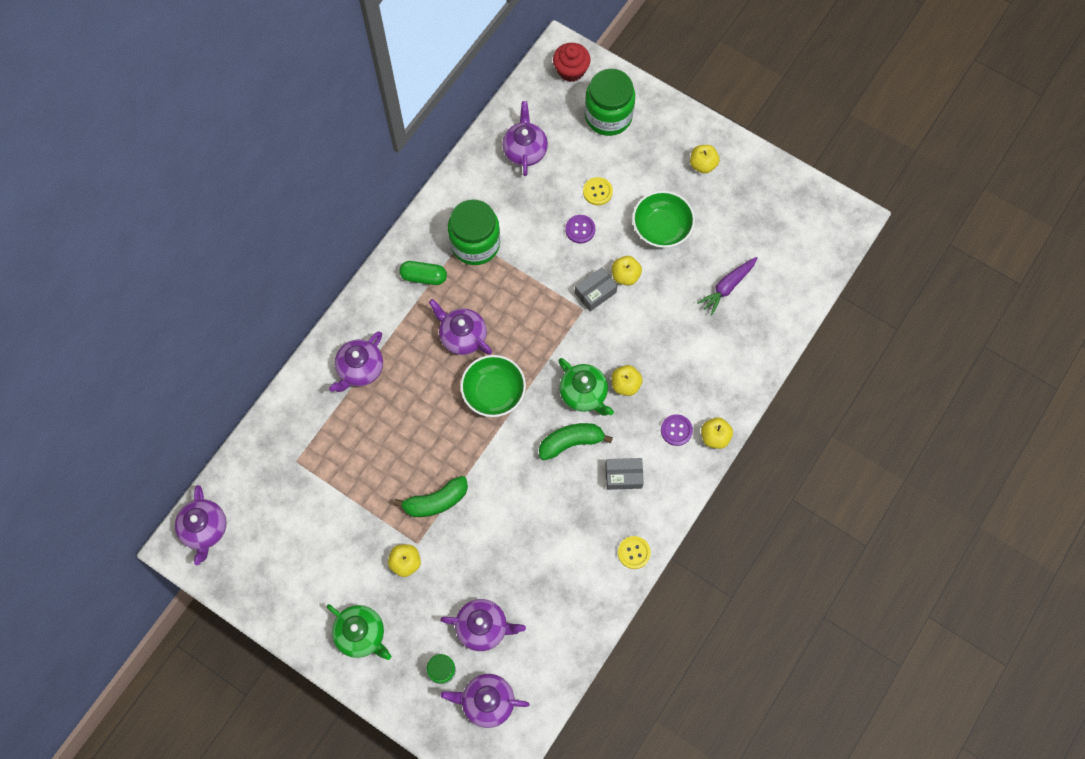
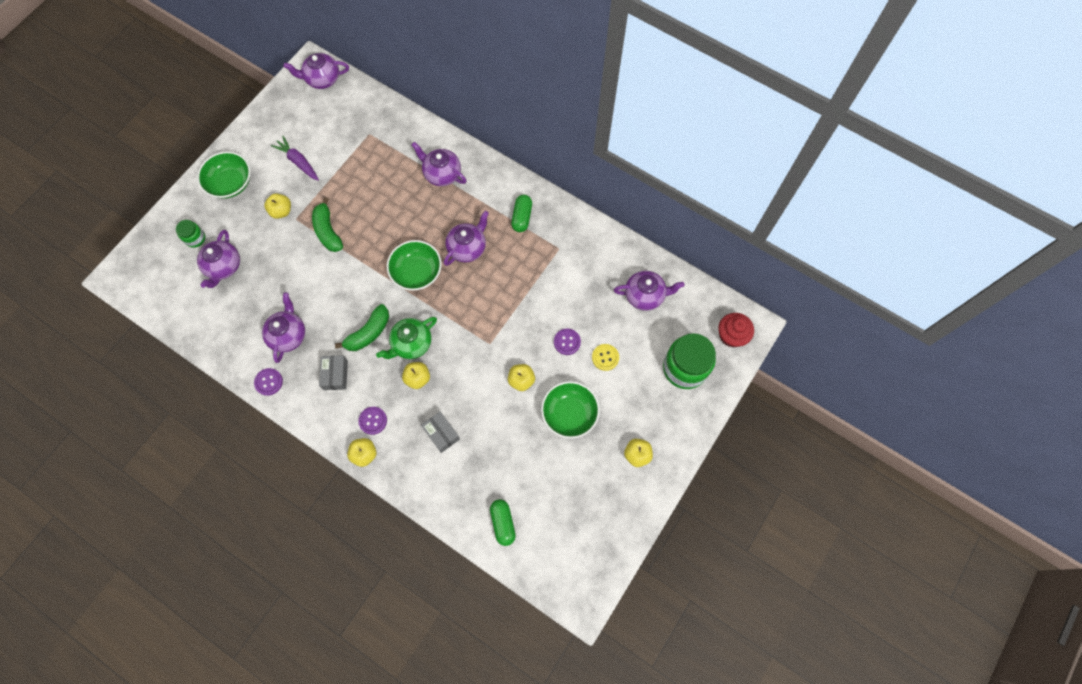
camera: 90 degrees right, 0 degrees up
green teapot [327,604,391,660] -> green bowl [197,151,251,199]
purple teapot [441,674,530,728] -> purple teapot moved to [262,292,305,363]
green jar [448,199,500,265] -> none
green banana [539,423,613,460] -> green banana turned 60 degrees clockwise [335,304,389,351]
grey box [575,267,617,312] -> grey box moved to [421,411,460,453]
yellow button [618,536,651,569] -> purple button [254,368,283,396]
purple carrot [697,257,757,316] -> purple carrot moved to [271,136,319,181]
none -> green capsule [490,499,516,546]

